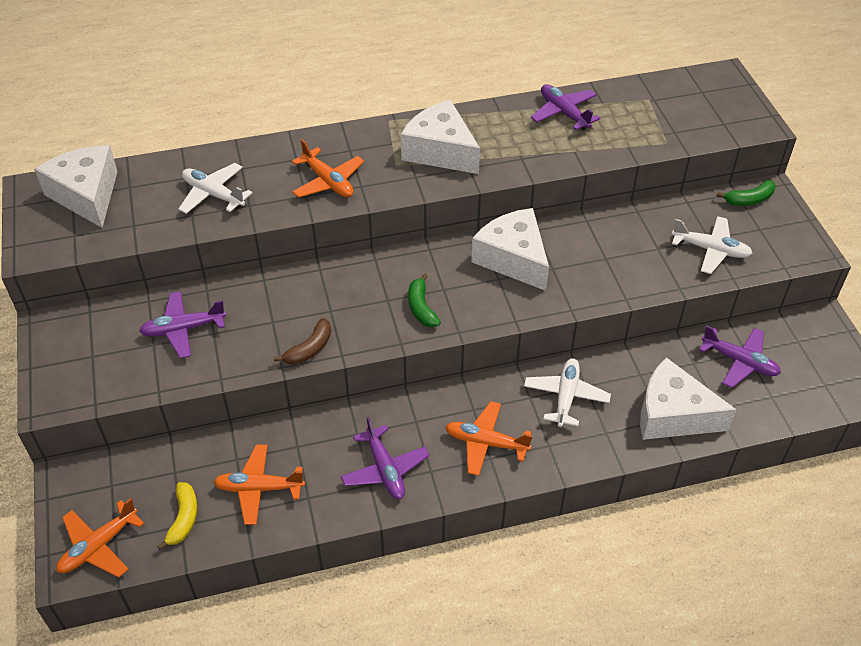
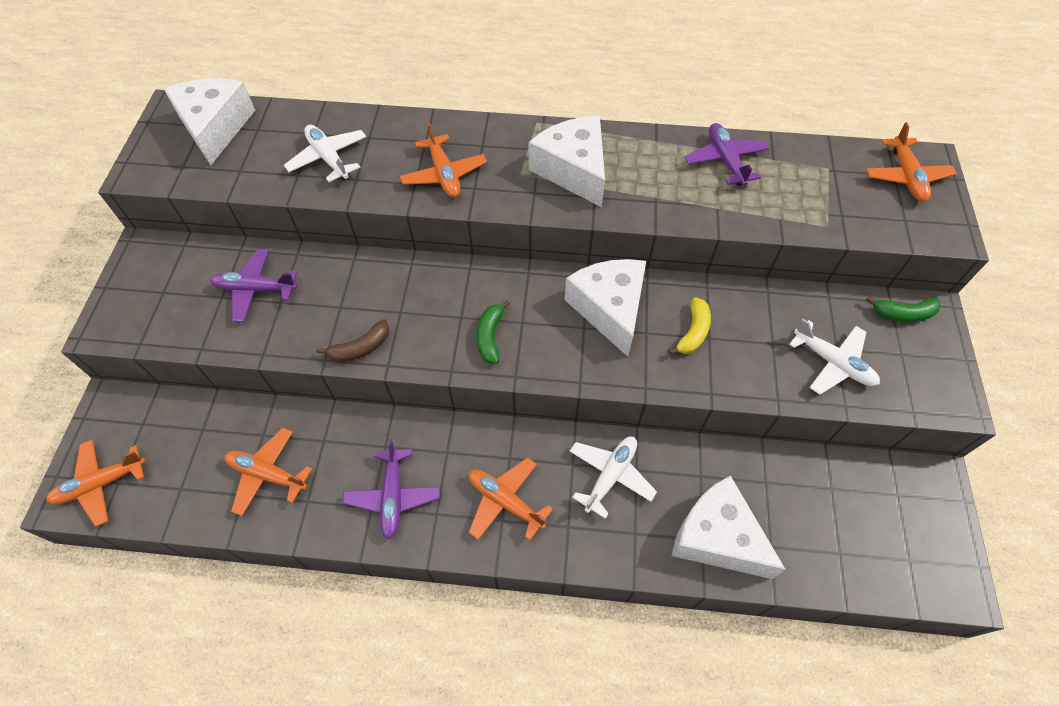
camera: 20 degrees right, 10 degrees up
yellow banana [157,482,197,550] -> yellow banana moved to [668,297,711,355]
purple plane [699,325,781,388] -> none
none -> orange plane [866,122,957,202]

